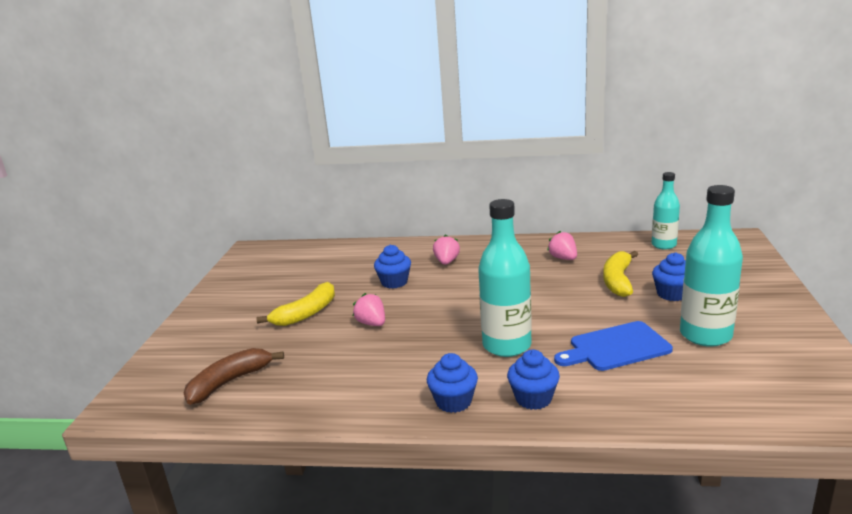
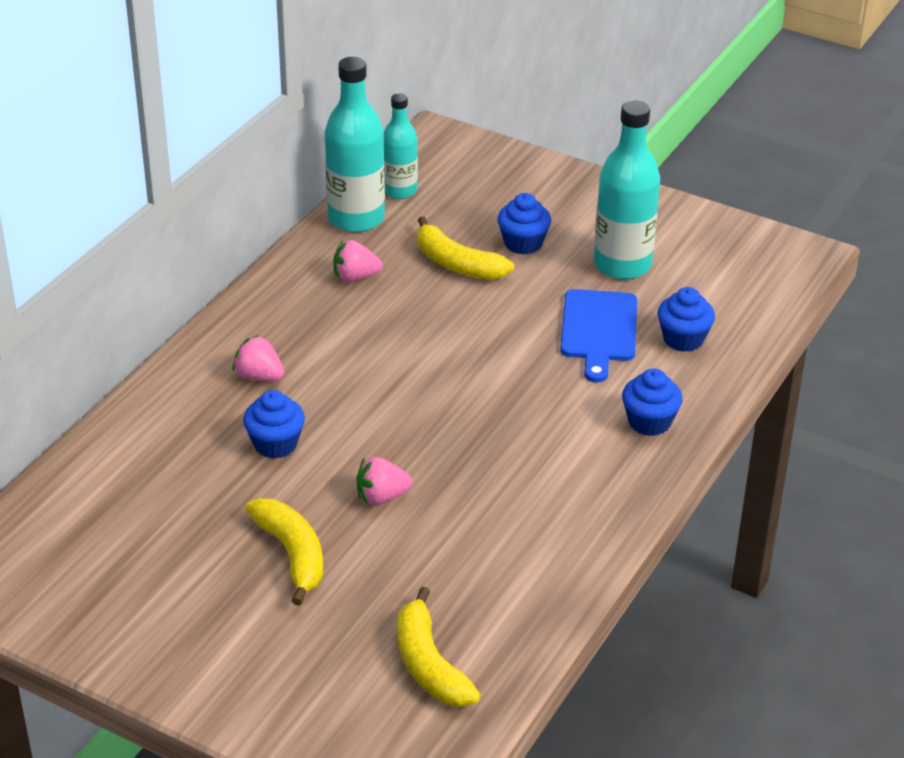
camera: 70 degrees left, 15 degrees up
brown banana [184,348,284,405] -> yellow banana [397,587,481,707]
blue cupcake [427,353,478,413] -> blue cupcake moved to [657,287,715,352]
turquoise bottle [478,199,532,357] -> turquoise bottle moved to [325,57,385,233]

